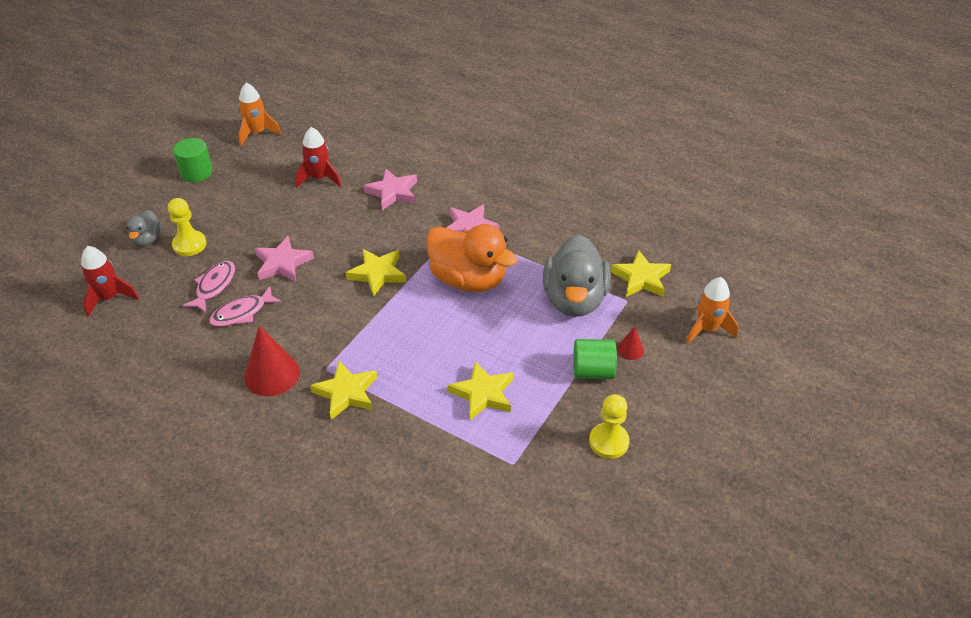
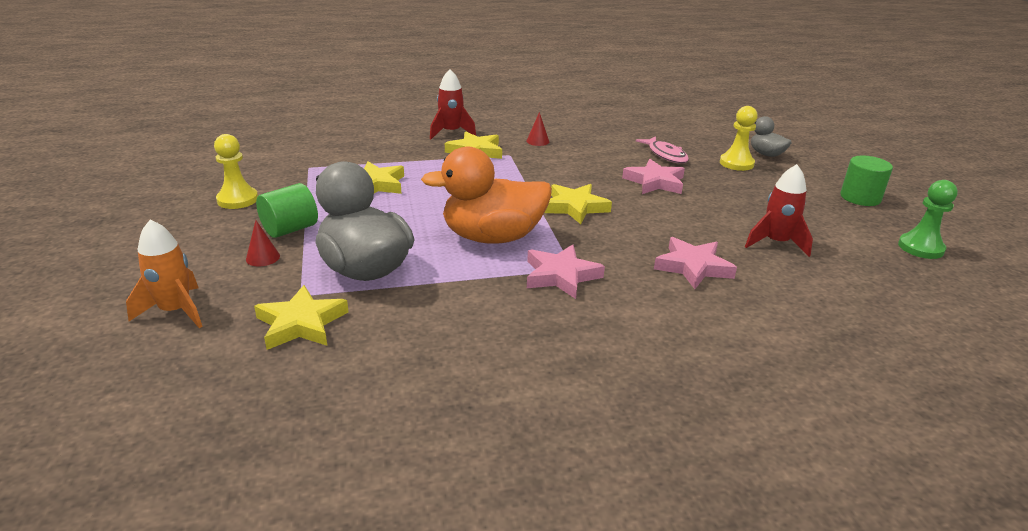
camera: 135 degrees right, 15 degrees down
red rocket [81,246,139,317] -> red rocket moved to [430,69,476,139]
pink fish [209,286,282,327] -> none
orange rocket [238,83,281,146] -> green pawn [898,180,958,259]
red cone [244,326,300,396] -> red cone [526,112,549,146], size x0.50

